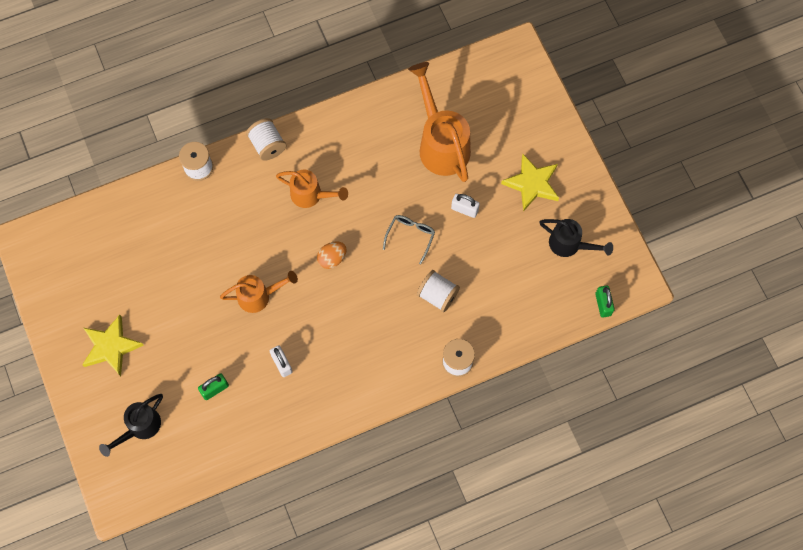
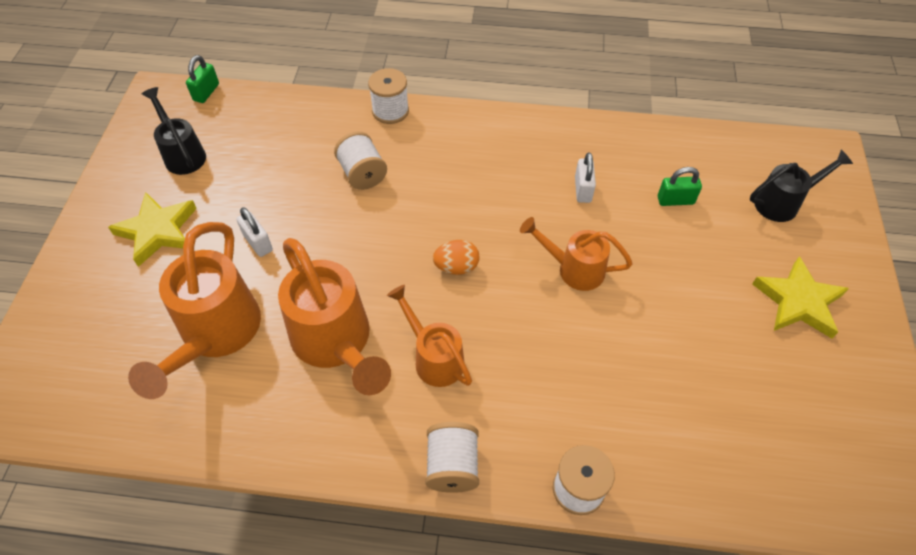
camera: 150 degrees left, 15 degrees down
grey glasses [383,215,435,265] -> none
none -> orange watering can [278,238,391,395]

